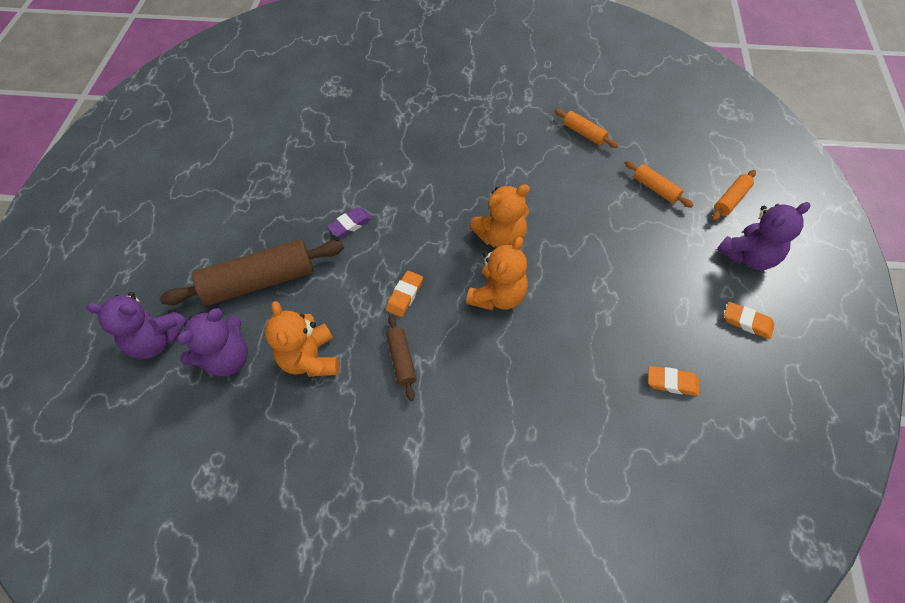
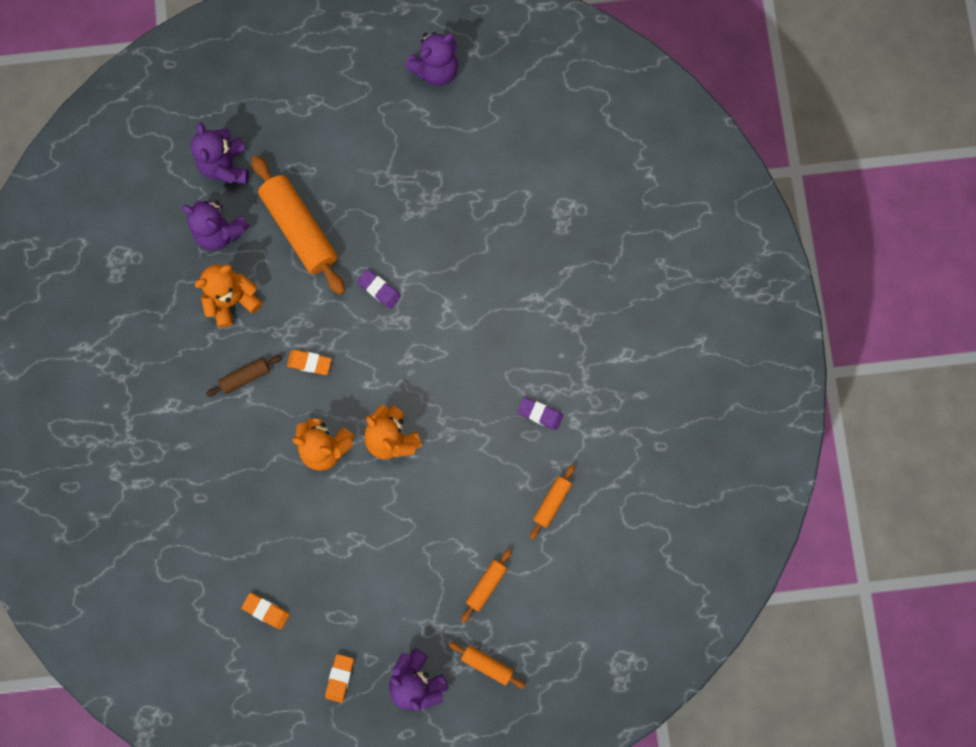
camera: 75 degrees right, 20 degrees up
brown rolling pin [160,239,344,306] -> orange rolling pin [251,155,345,295]
orange eraser [648,366,699,396] -> orange eraser turned 60 degrees counterclockwise [241,593,290,629]
none -> purple teddy bear [405,32,458,86]
none -> purple eraser [517,397,563,430]

